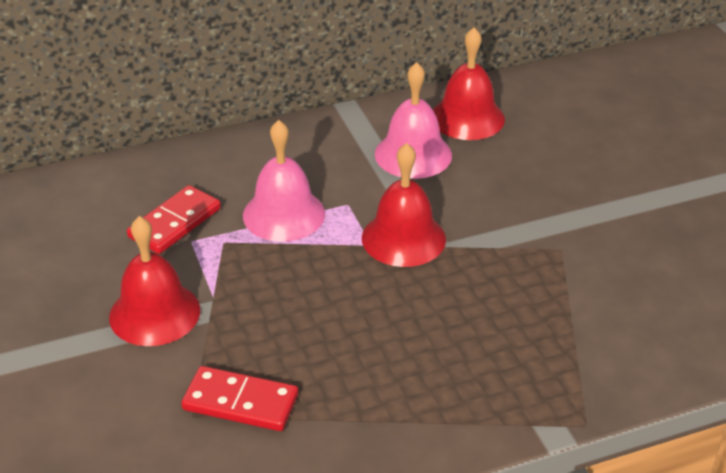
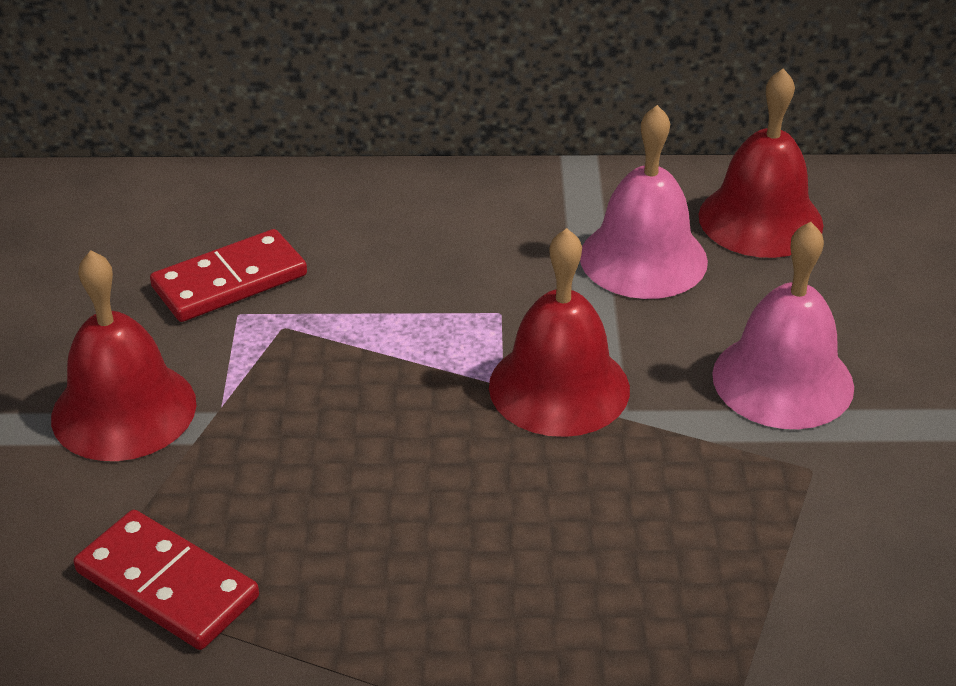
camera: 20 degrees right, 0 degrees up
pink bell [243,120,325,242] -> pink bell moved to [712,222,854,429]

